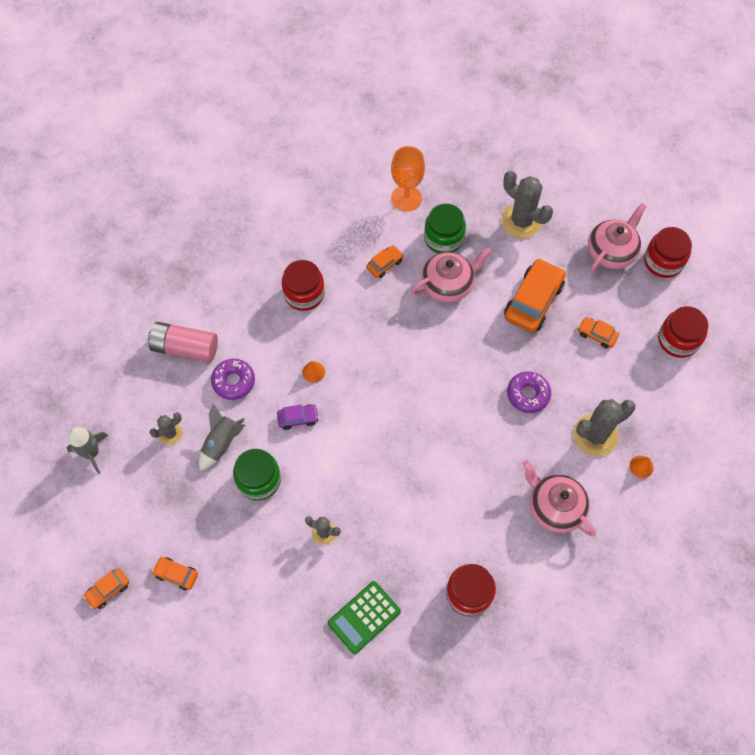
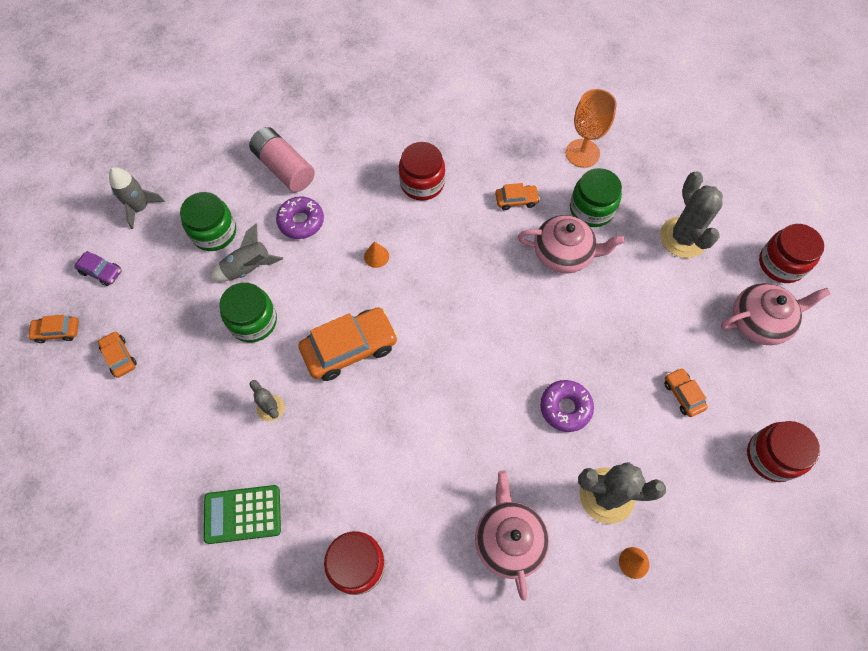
camera: 35 degrees right, 0 degrees up
grey cactus [150,412,182,445] -> green jar [180,192,236,251]
purple car [277,404,319,430] -> purple car moved to [74,251,122,286]
orange car [504,258,566,333] -> orange car moved to [298,307,398,381]
red jar [644,227,692,278] -> red jar moved to [759,224,824,283]

